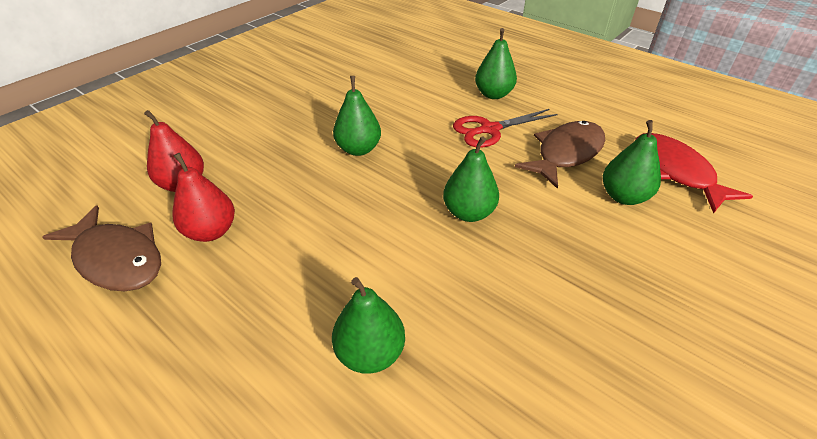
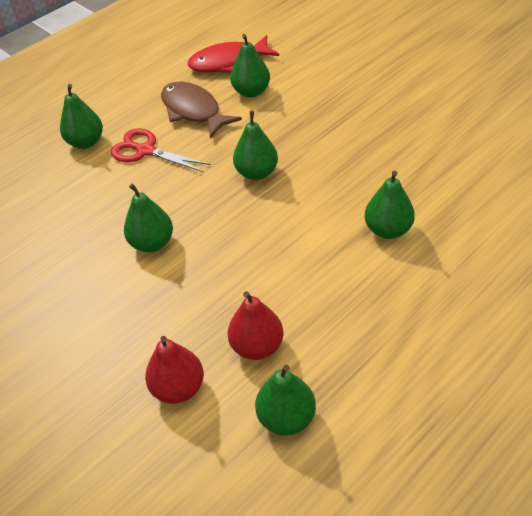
camera: 80 degrees left, 5 degrees up
brown fish [43,205,161,291] -> green pear [255,365,316,436]
red scissors [453,109,558,147] -> red scissors turned 135 degrees clockwise [110,129,211,172]

